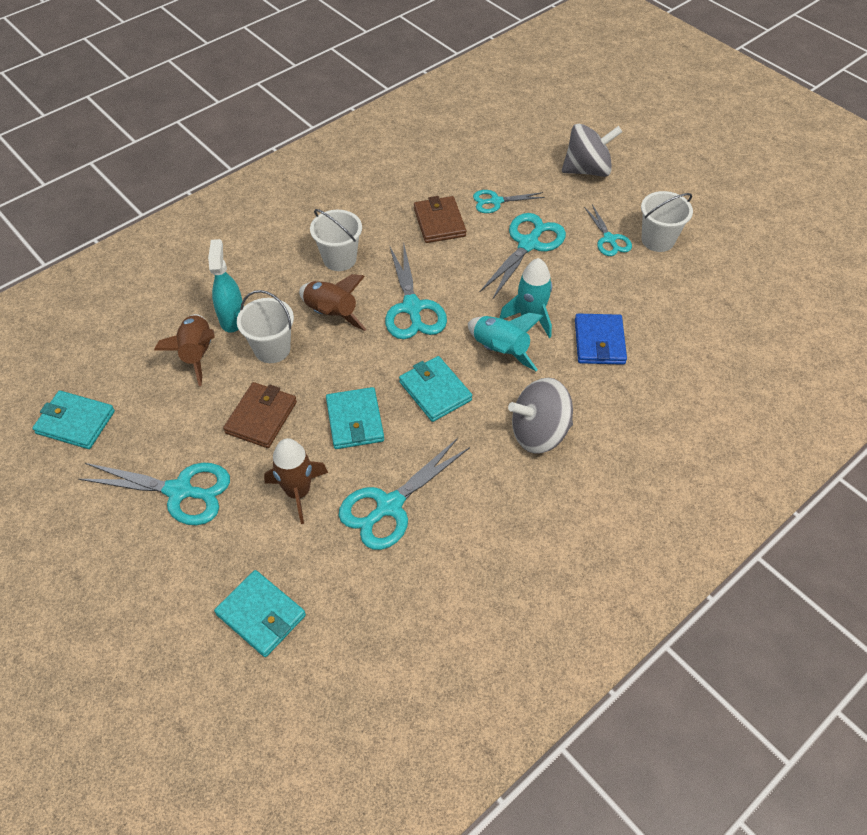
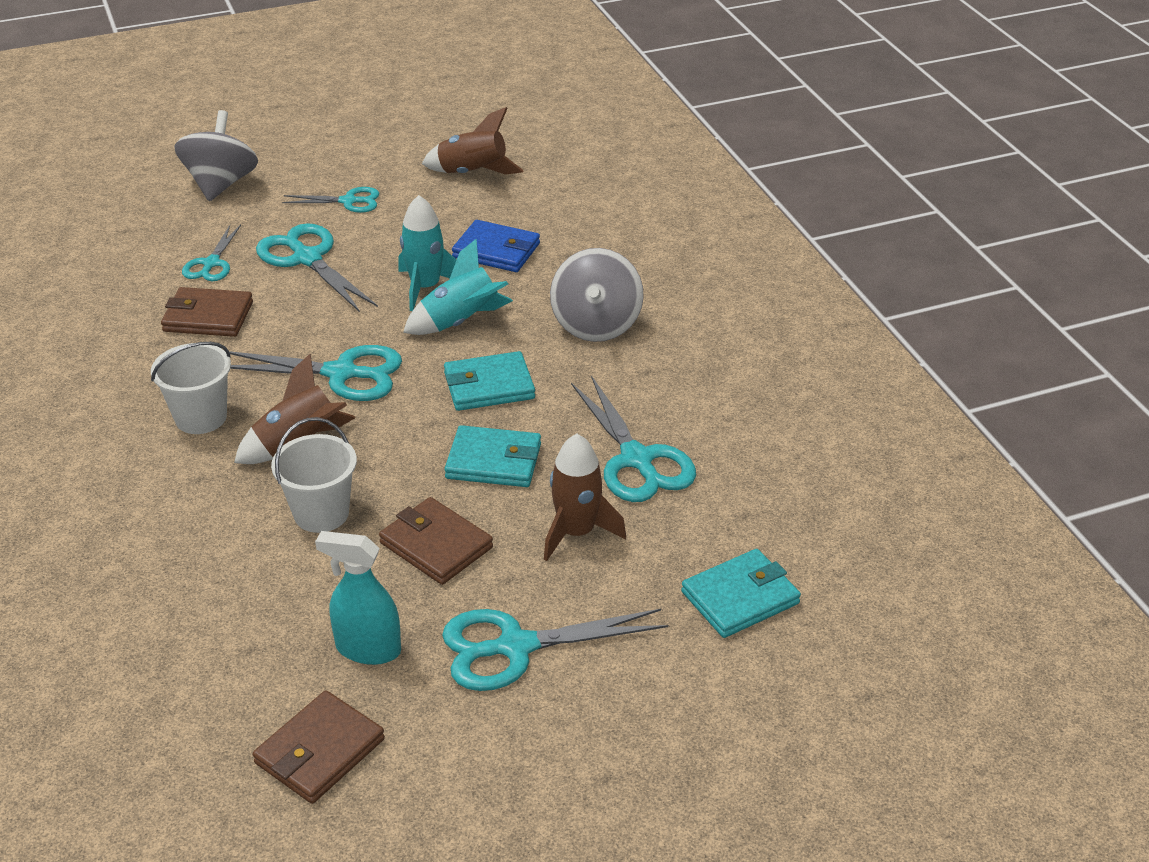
camera: 70 degrees left, 15 degrees down
turquoise wallet [32,390,115,449] -> brown wallet [253,690,385,804]
turquoise scissors [79,463,230,525] -> turquoise scissors turned 135 degrees counterclockwise [442,609,668,691]
brown rocket [154,314,215,386] -> brown rocket moved to [422,107,524,175]
turquoise spray bottle [208,239,244,333] -> turquoise spray bottle moved to [315,531,401,665]
white bucket [641,191,693,252] -> none

